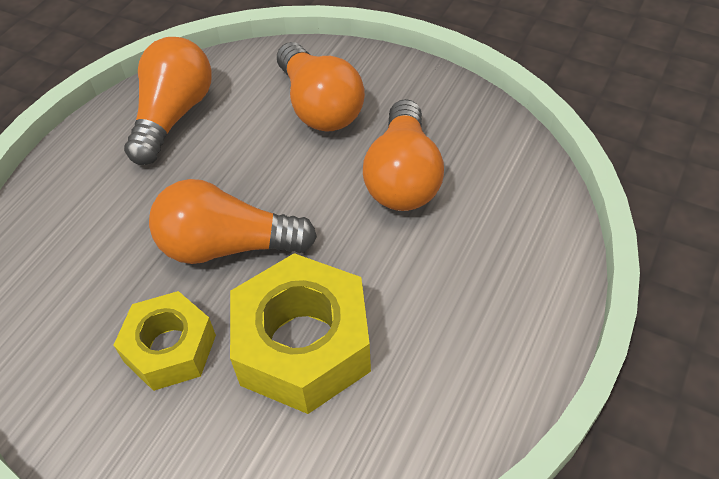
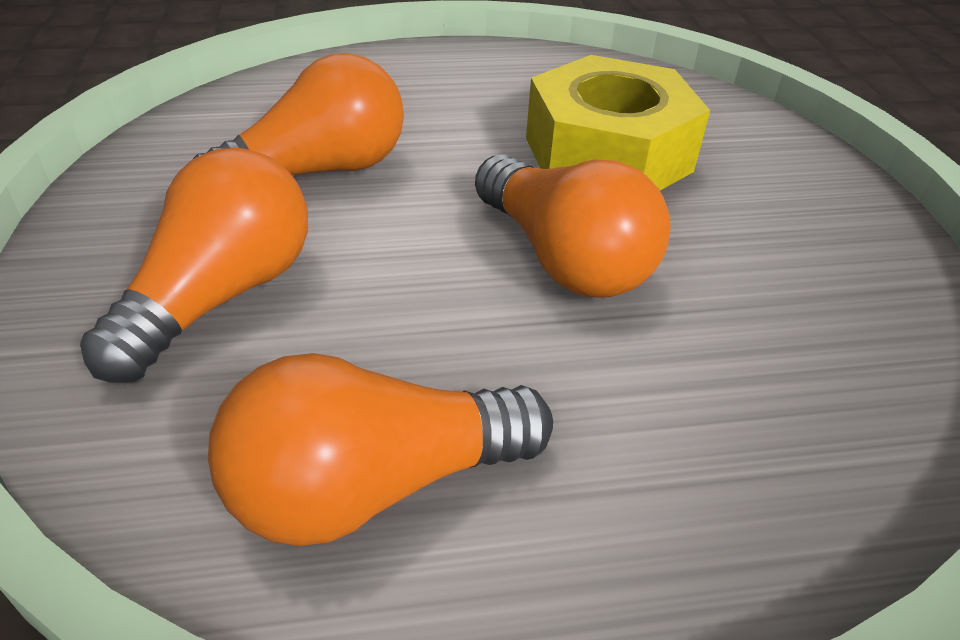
camera: 130 degrees left, 10 degrees down
yellow nut [114,291,216,391] -> none

